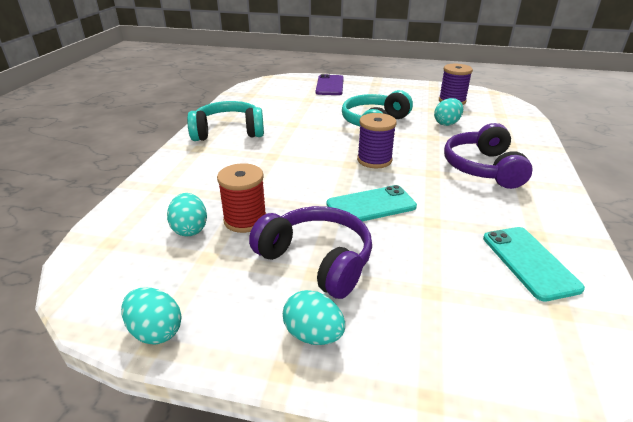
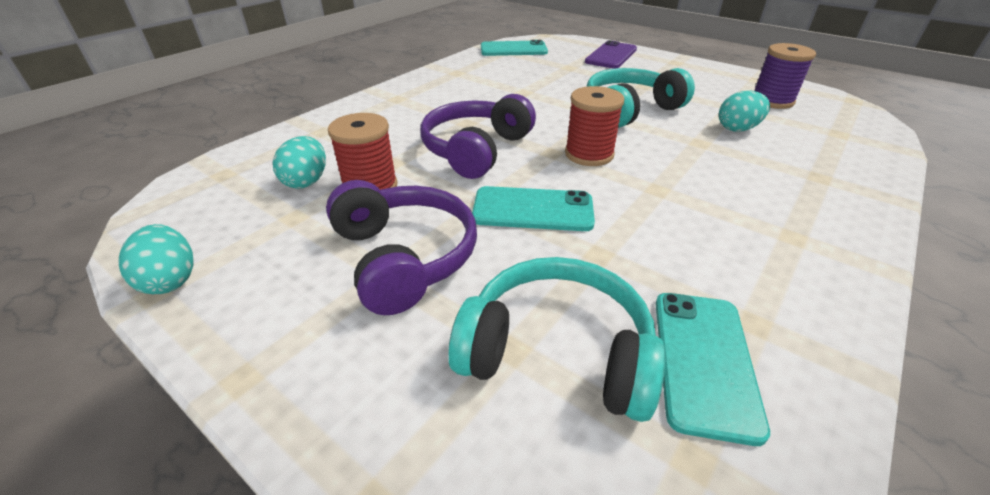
camera: 25 degrees right, 5 degrees up
turquoise headphones [187,101,264,141] -> turquoise headphones moved to [449,257,665,422]
turquoise egg [283,290,345,345] -> none
purple spool [357,113,397,168] -> red spool [565,86,624,166]
purple headphones [444,123,533,189] -> purple headphones moved to [420,94,536,179]
none -> turquoise phone [481,40,548,56]

